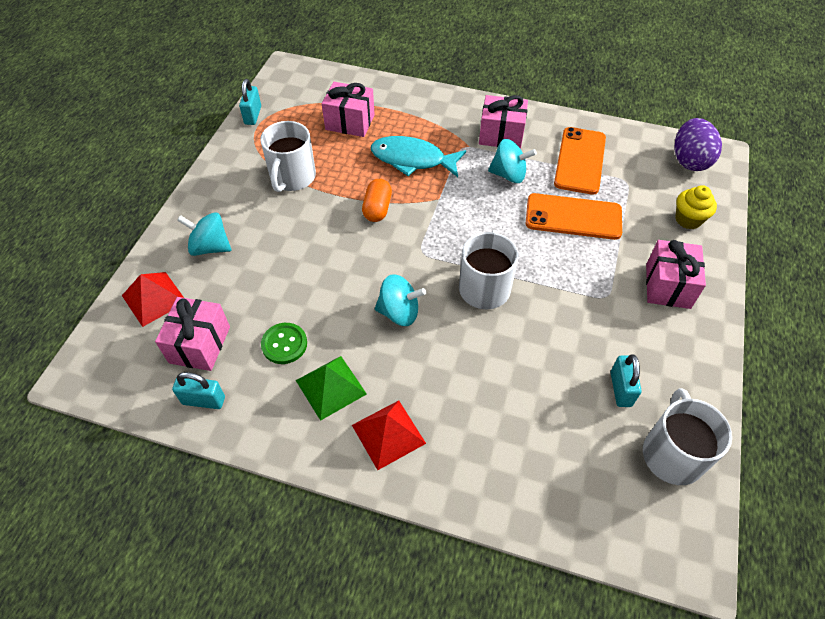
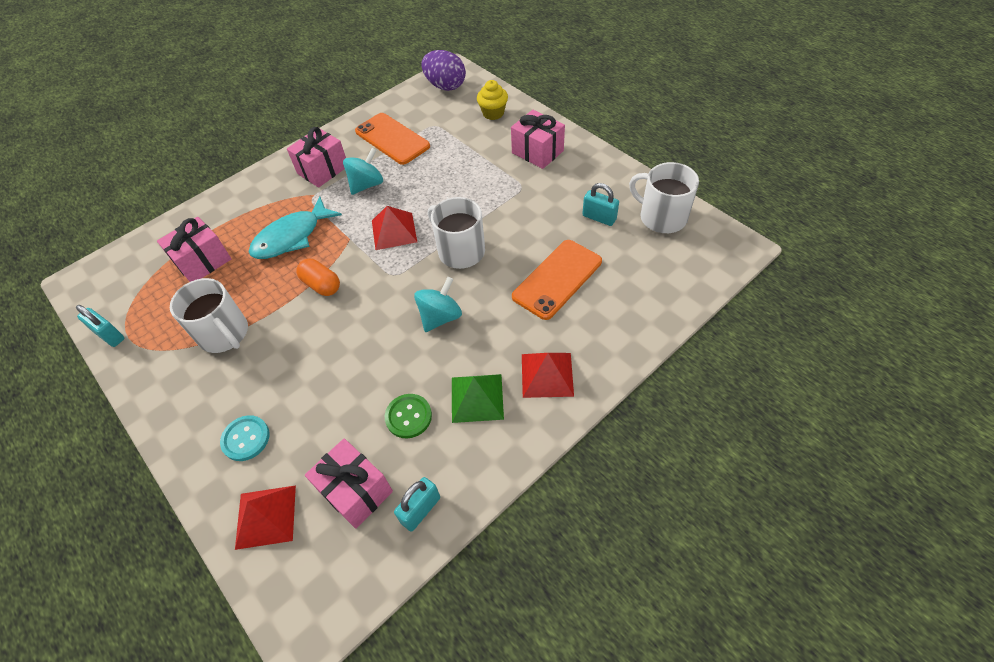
camera: 55 degrees left, 0 degrees up
turquoise spinning top [177,212,231,256] -> turquoise button [220,415,270,461]
orange phone [526,193,622,240] -> orange phone moved to [512,240,602,320]
none -> red pyramid [372,206,417,250]

